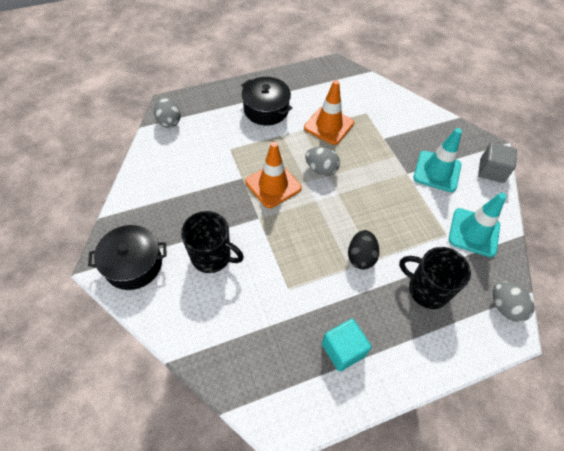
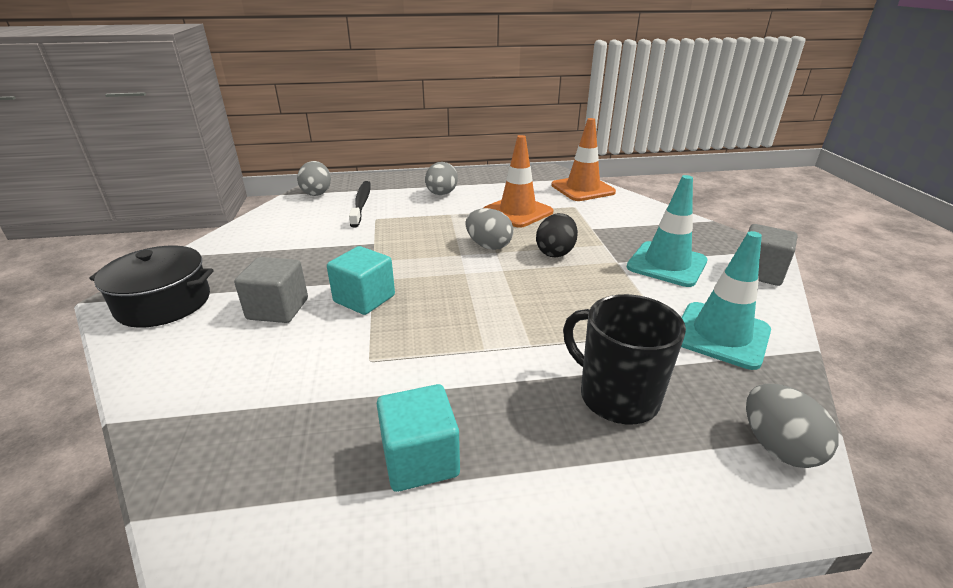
camera: 15 degrees right, 25 degrees down
black mug [181,211,244,273] -> grey cube [234,257,308,323]
black pot [241,77,292,126] -> grey egg [425,162,458,195]
orange traffic cone [246,142,302,208] -> orange traffic cone moved to [551,118,616,201]
black egg [348,230,379,270] -> black egg moved to [536,213,578,257]
none -> turquoise cube [327,246,395,315]
none -> black toothbrush [349,181,371,227]

